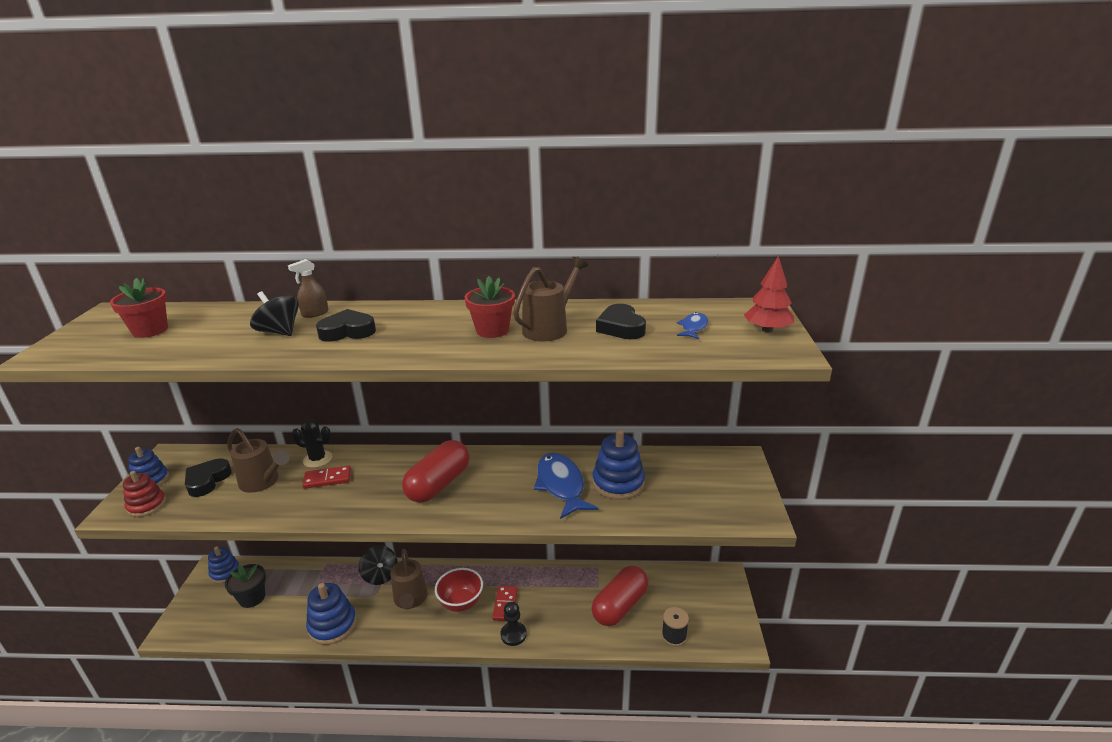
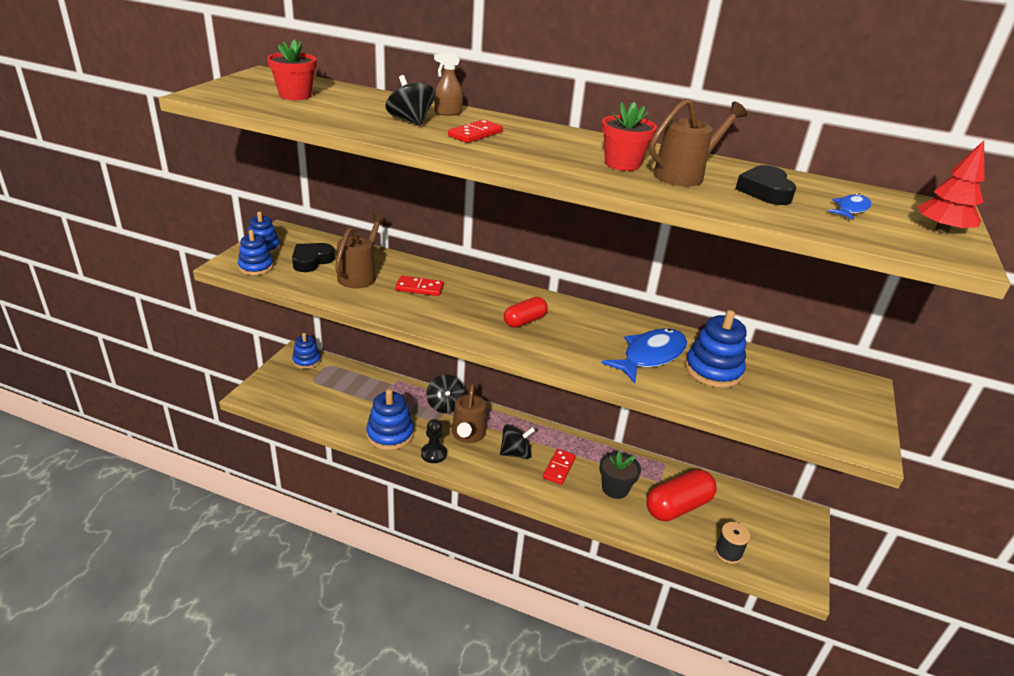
camera: 15 degrees right, 5 degrees up
red stacking toy [123,471,166,517] -> blue stacking toy [238,230,273,275]
black flower pot [225,564,266,608] -> black flower pot moved to [599,451,641,499]
brown watering can [227,428,289,493] -> brown watering can turned 120 degrees counterclockwise [335,213,386,288]
black cactus [292,419,332,468] -> none
black heart [316,309,376,342] -> red domino [448,119,503,143]
red capsule [402,440,470,503] -> red capsule [504,297,548,328], size x0.59
red bowl [435,568,483,612] -> black spinning top [500,424,535,459]
black pawn [501,601,527,646] -> black pawn moved to [421,419,447,463]
blue fish [534,453,598,519] -> blue fish turned 45 degrees clockwise [602,328,687,383]

